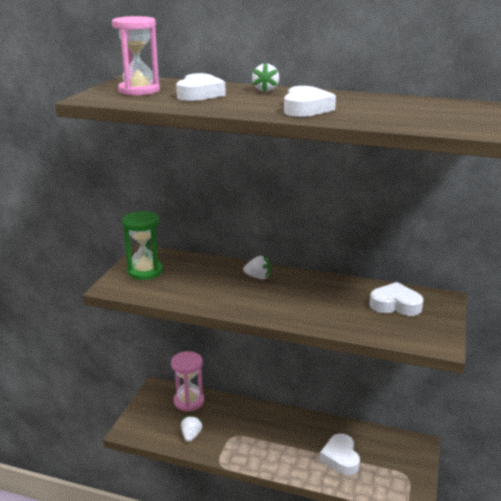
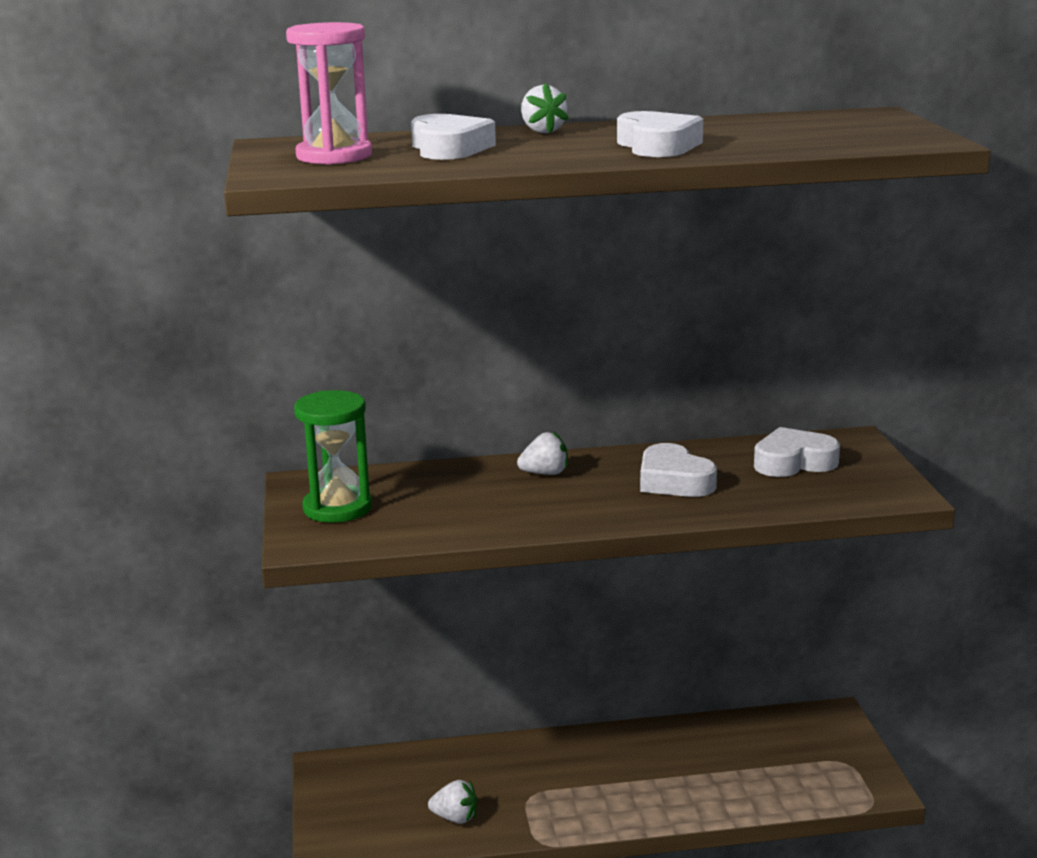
camera: 25 degrees left, 5 degrees down
pink hourglass [171,351,204,412] -> none
white strawberry [181,415,202,442] -> white strawberry turned 120 degrees clockwise [428,780,477,824]
white heart [320,433,360,475] -> white heart moved to [640,443,717,497]

